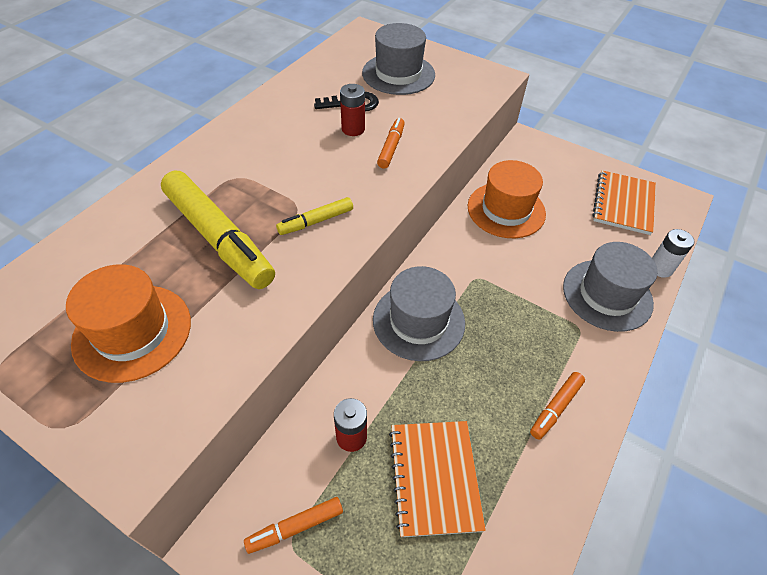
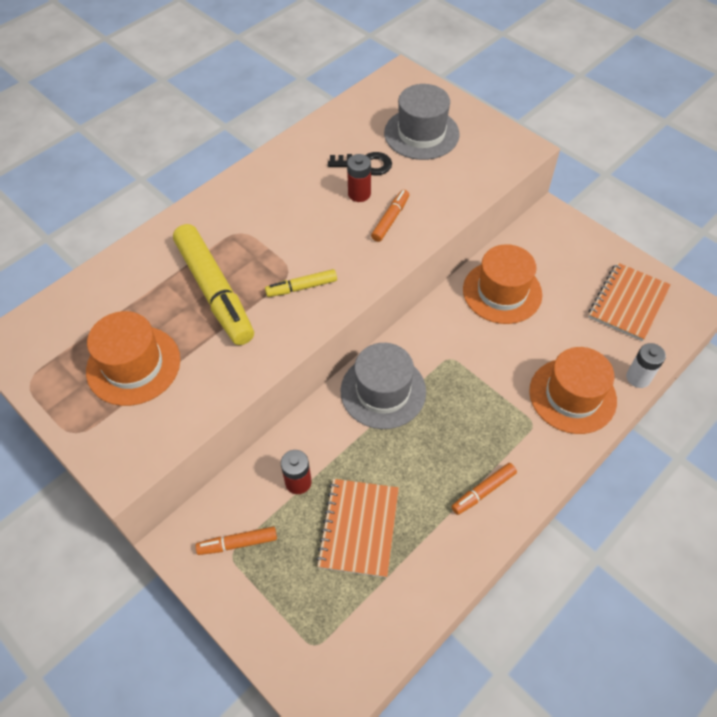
camera: 15 degrees right, 5 degrees up
grey hat [563,242,658,332] -> orange hat [529,347,617,434]

